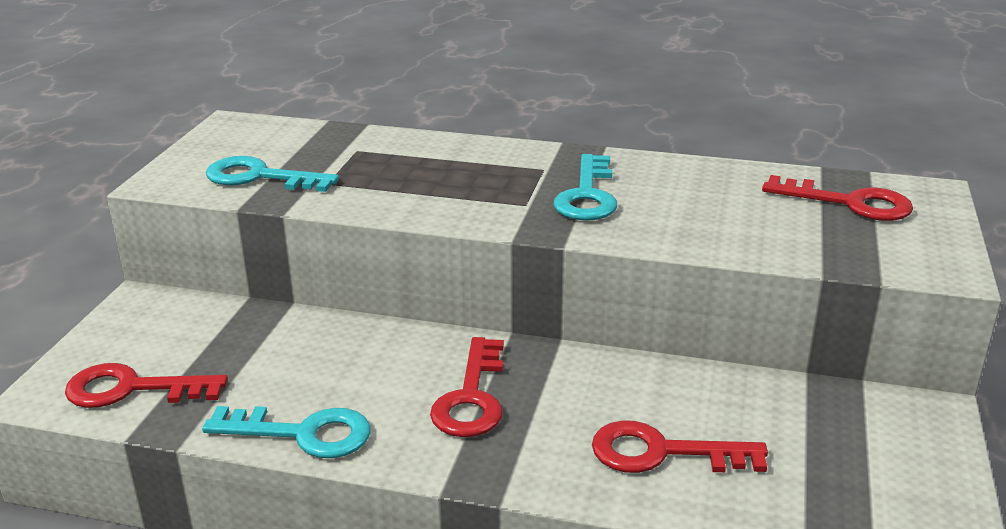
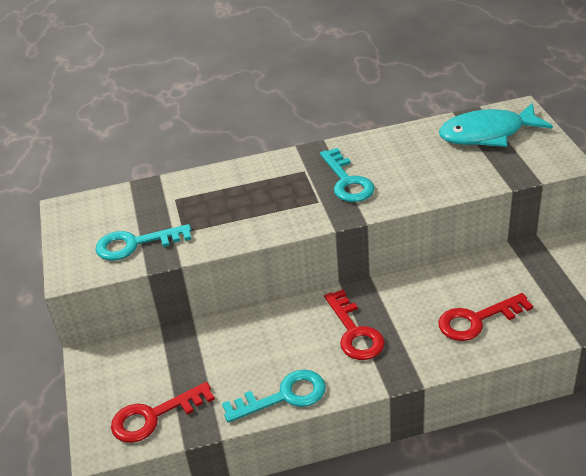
camera: 25 degrees left, 10 degrees up
red key [762,175,913,221] -> turquoise fish [439,103,553,147]

